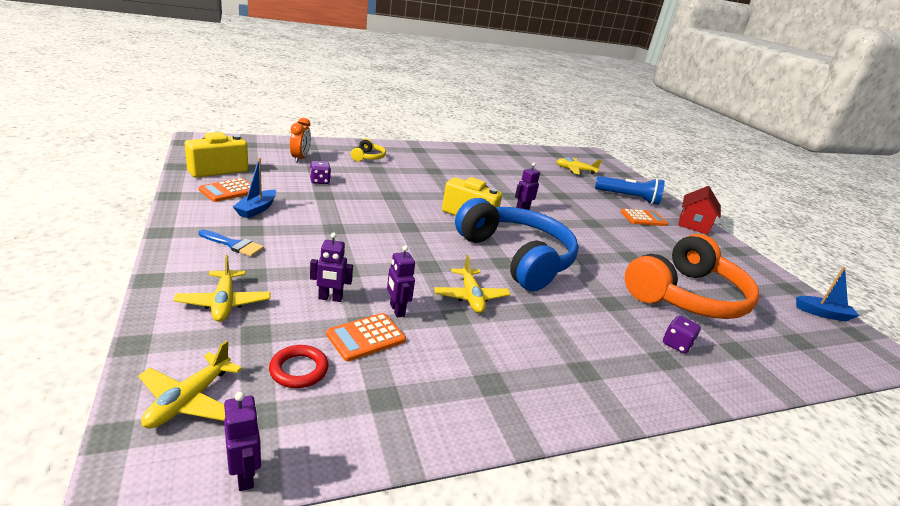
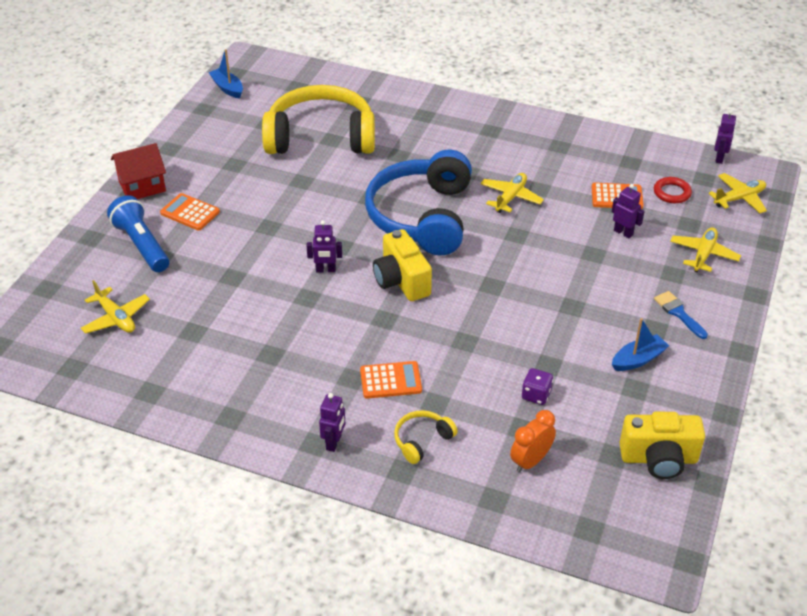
camera: 135 degrees left, 15 degrees up
orange calculator [198,178,251,202] -> orange calculator moved to [360,361,422,399]
purple robot [387,245,415,318] -> purple robot moved to [319,393,345,452]
orange headphones [625,234,759,319] -> yellow headphones [262,85,375,154]
purple dice [663,316,701,354] -> none

